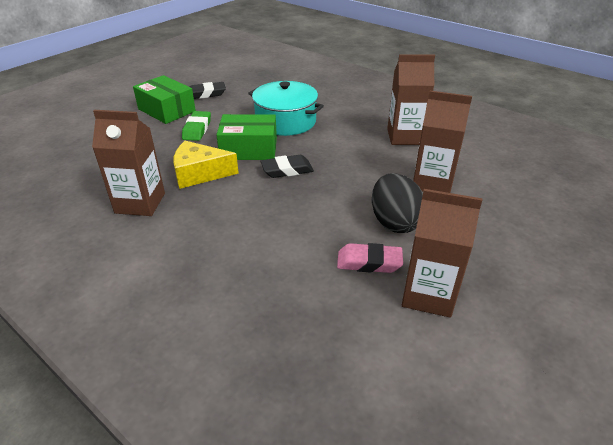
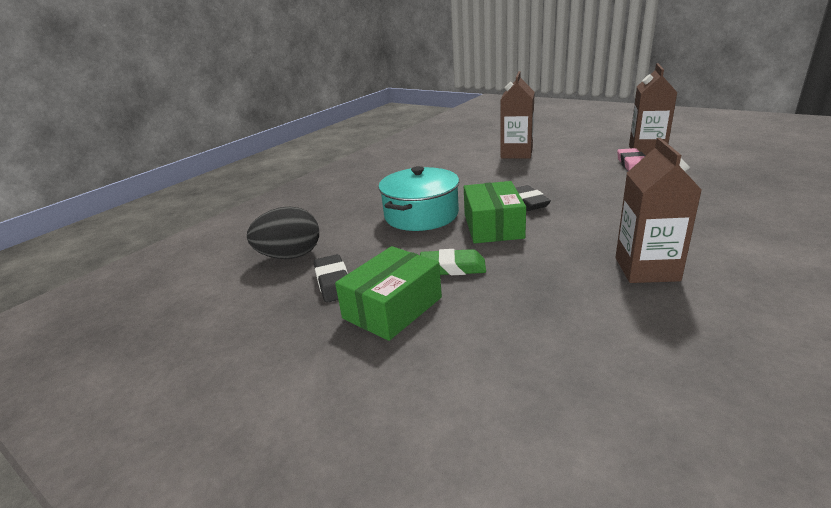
camera: 90 degrees left, 10 degrees down
yellow cheese [173,141,239,189] -> none
black egg [372,173,423,233] -> black egg moved to [247,207,319,259]
brown carton [387,54,435,145] -> none

